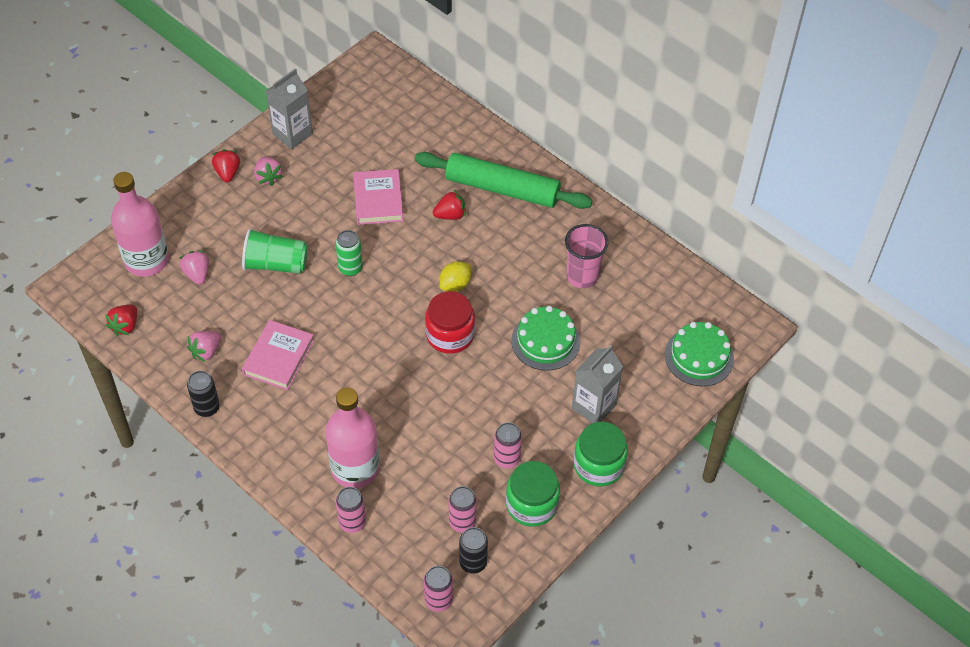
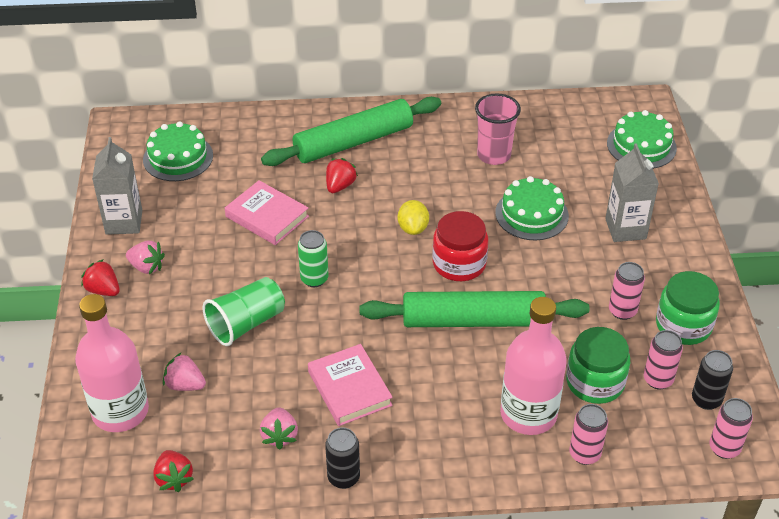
camera: 45 degrees left, 10 degrees down
green jar [574,422,628,486] -> green jar moved to [566,327,630,404]
none -> green cake [143,121,213,181]
none -> green rolling pin [360,291,590,327]

